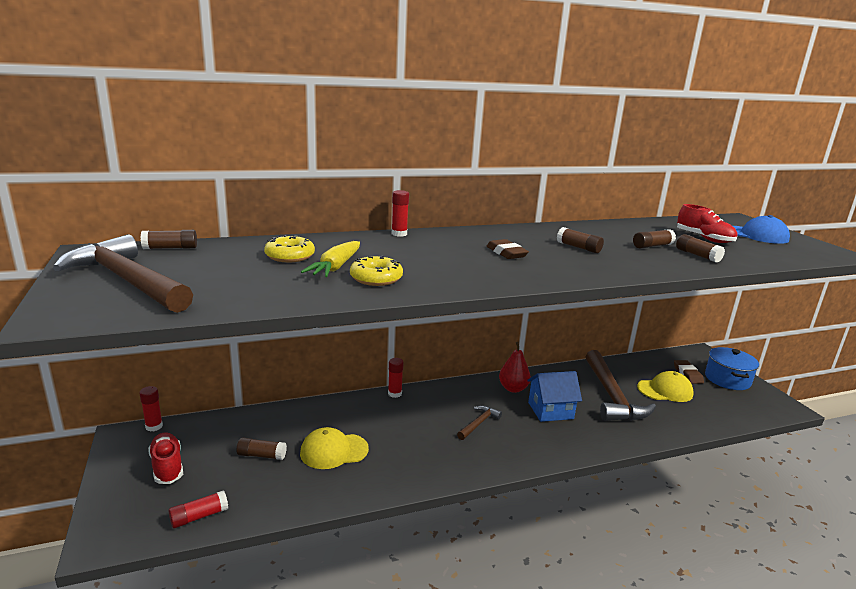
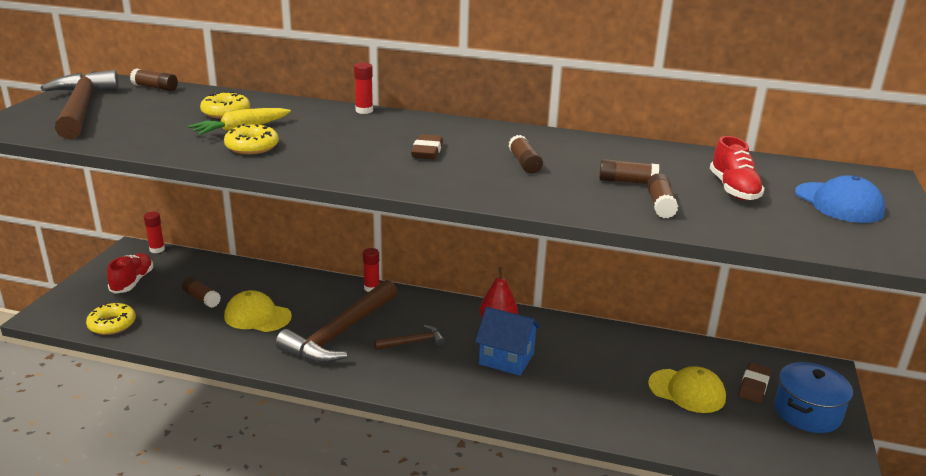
camera: 35 degrees right, 5 degrees up
red glue stick [169,490,228,528] -> yellow donut [86,303,136,335]
brown hammer [586,350,656,421] -> brown hammer moved to [276,280,397,363]

